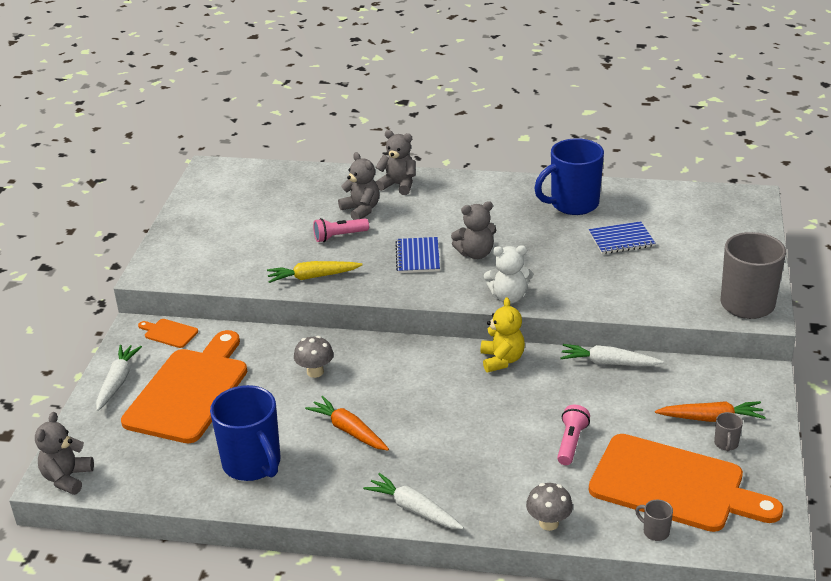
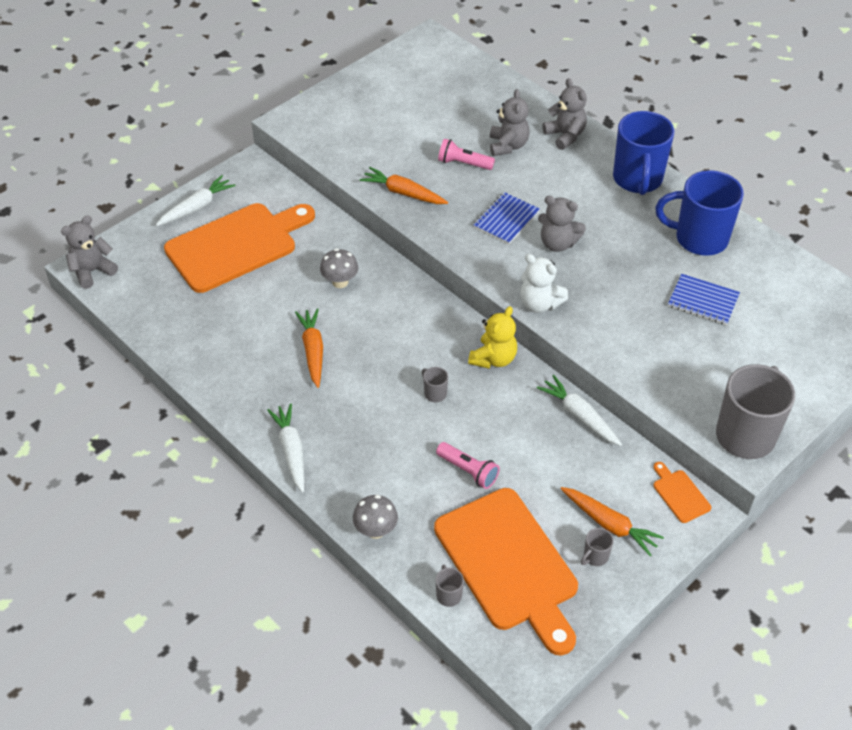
camera: 35 degrees right, 15 degrees up
orange cutting board [138,319,198,348] -> orange cutting board moved to [653,462,711,523]
blue mug [210,385,281,481] -> blue mug moved to [613,111,674,195]
yellow carrot [267,261,362,283] -> orange carrot [360,167,448,204]
pink flashlight [557,404,590,465] -> pink flashlight turned 75 degrees clockwise [436,442,500,489]
none -> grey mug [422,367,448,402]

